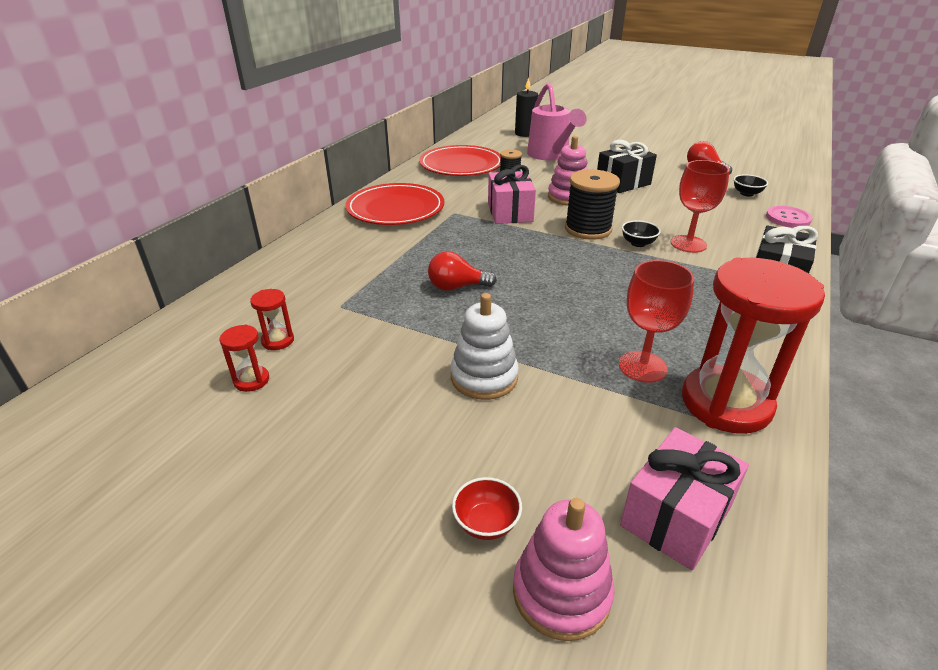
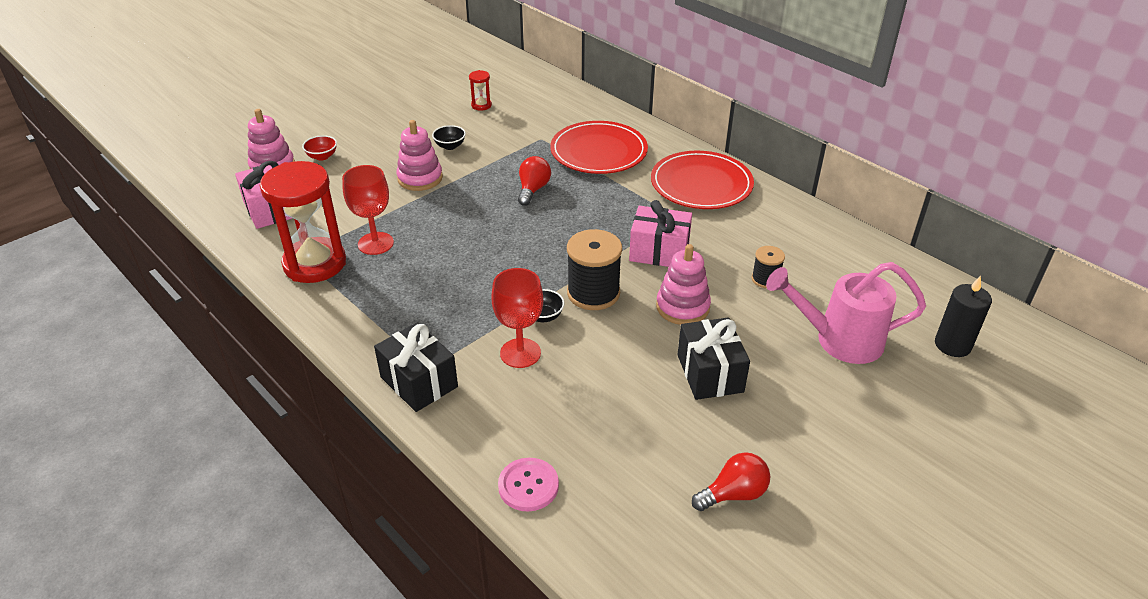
camera: 110 degrees right, 5 degrees up
red hourglass [250,289,294,350] -> none
red plate [419,145,501,176] -> red plate moved to [550,121,648,174]
white stacking toy [450,293,519,400] -> pink stacking toy [396,120,443,191]
black bowl [734,174,768,196] -> black bowl moved to [432,125,466,150]

